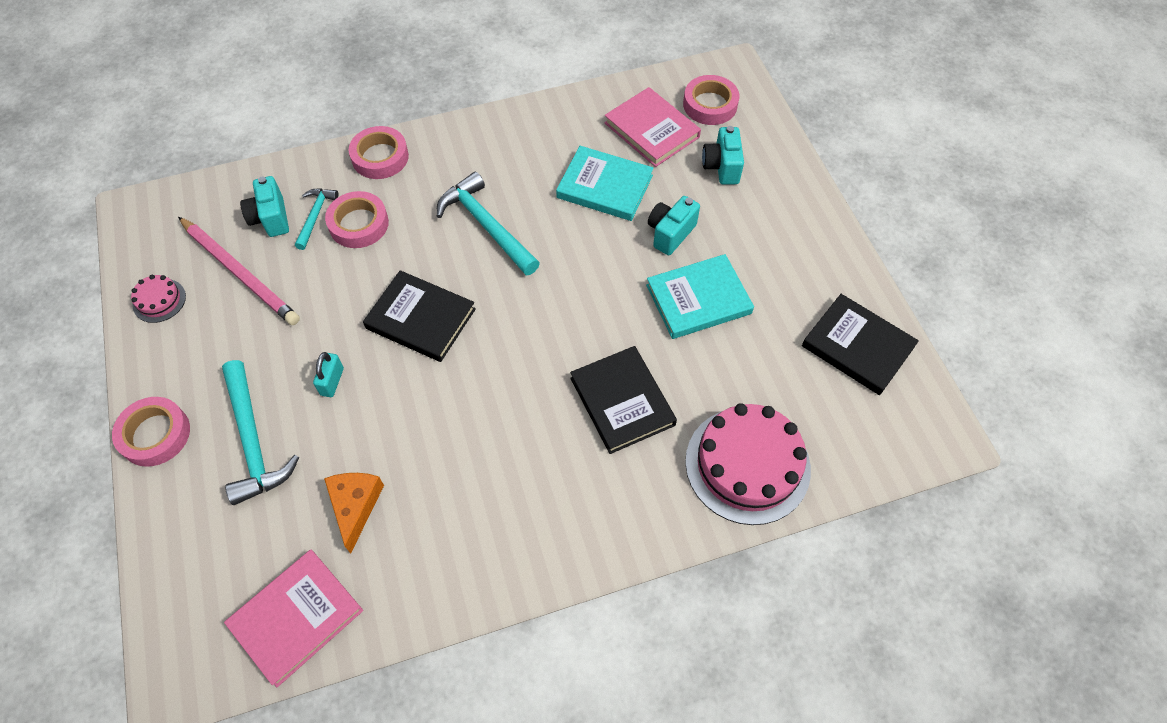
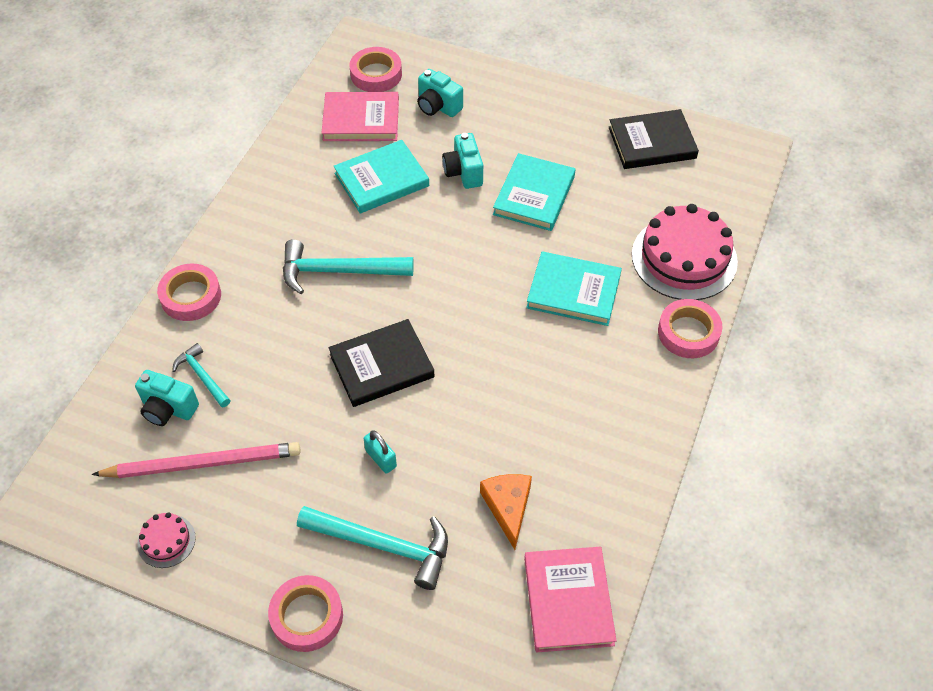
camera: 50 degrees left, 5 degrees down
orange cheese [324,473,384,554] -> orange cheese turned 45 degrees clockwise [480,474,532,550]
pink tape [325,191,389,248] -> pink tape moved to [658,299,722,358]
black book [570,346,677,454] -> turquoise book [526,252,622,326]

